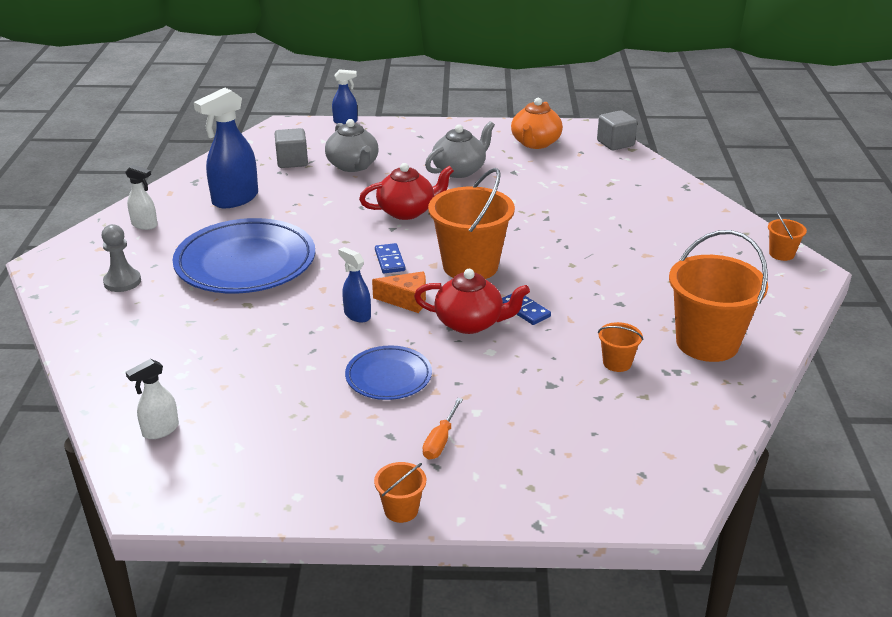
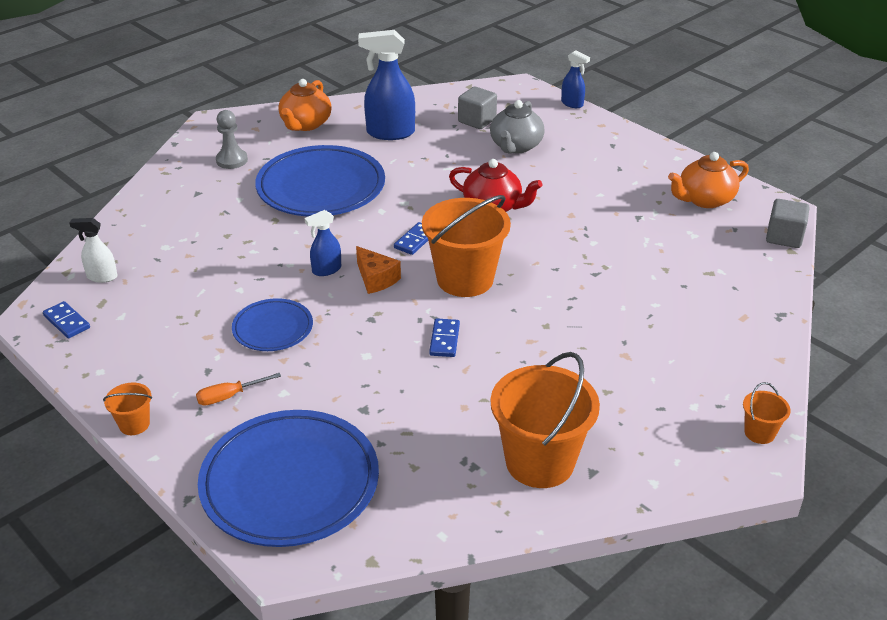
camera: 45 degrees right, 5 degrees up
white spray bottle [125,165,158,230] -> orange teapot [278,79,332,131]
blue spray bottle [338,247,371,322] -> blue spray bottle turned 120 degrees counterclockwise [305,210,341,276]
red teapot [414,269,530,334] -> none
grey teapot [425,121,495,178] -> none
orange bucket [598,322,643,372] -> none
none -> blue domino [43,301,90,339]
none -> blue plate [198,410,379,547]

